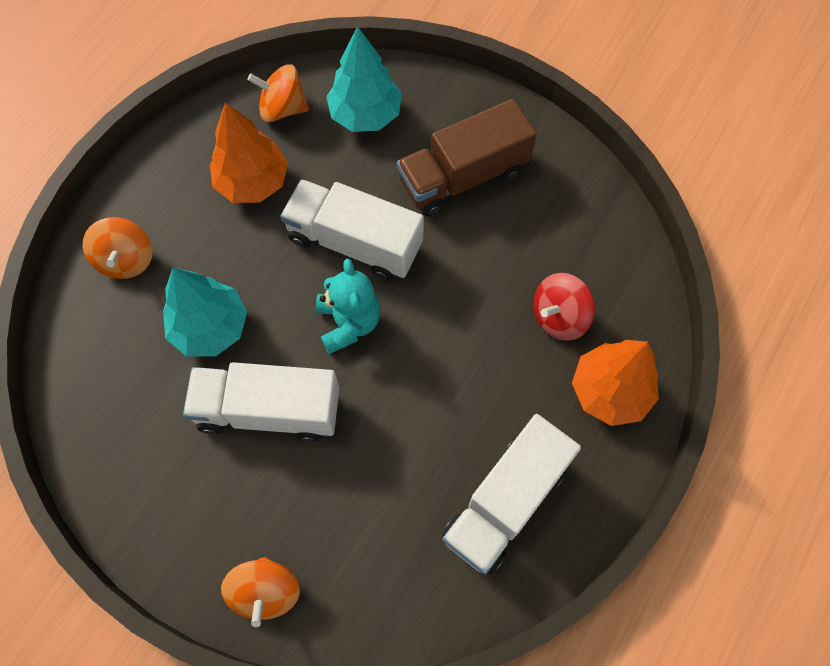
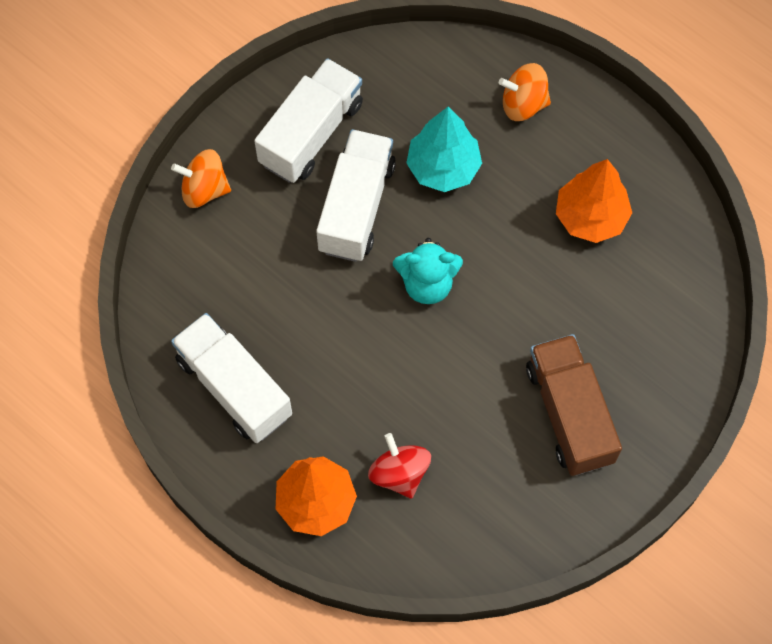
camera: 100 degrees right, 0 degrees up
orange spinning top [247,64,309,122] -> none
white truck [280,179,424,281] -> white truck moved to [254,58,363,183]
turquoise tree [326,26,402,132] -> none

